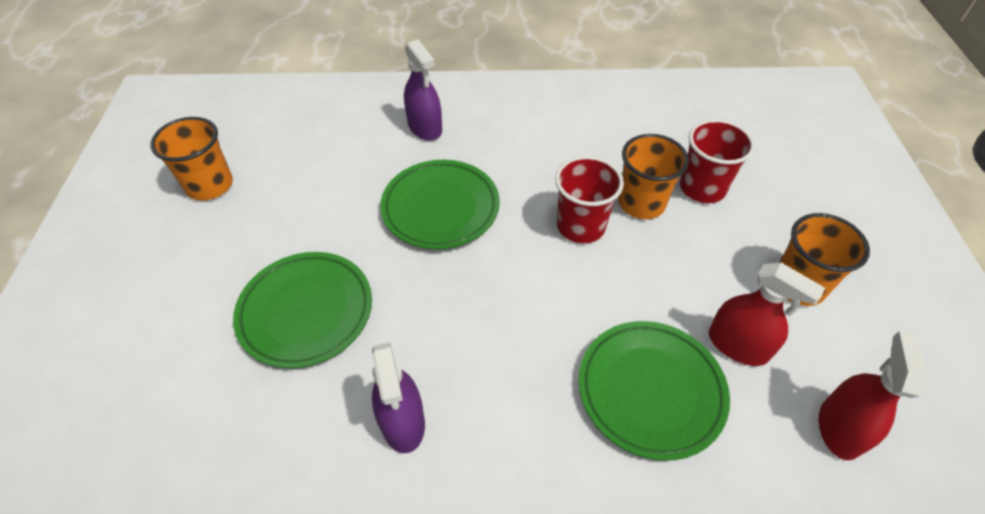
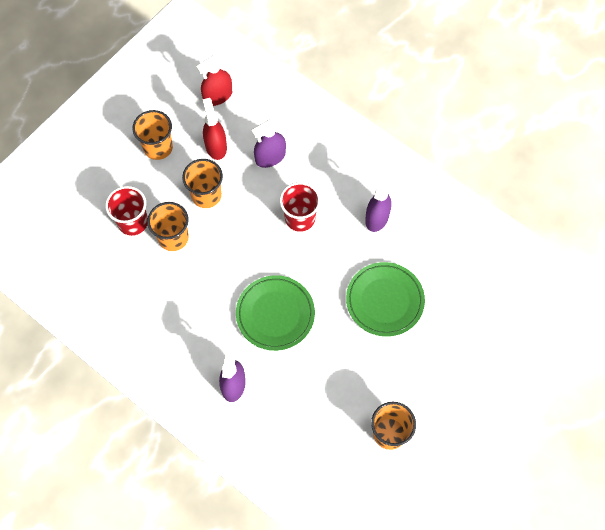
camera: 140 degrees left, 15 degrees up
red cup [555,156,624,243] -> red cup moved to [280,182,320,232]
green plate [579,321,730,461] -> purple spray bottle [251,119,286,168]
none -> orange cup [182,159,223,208]

